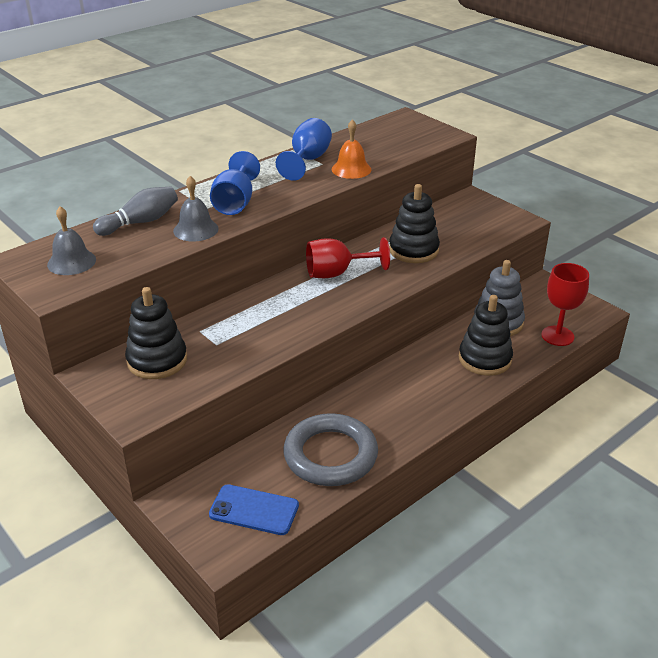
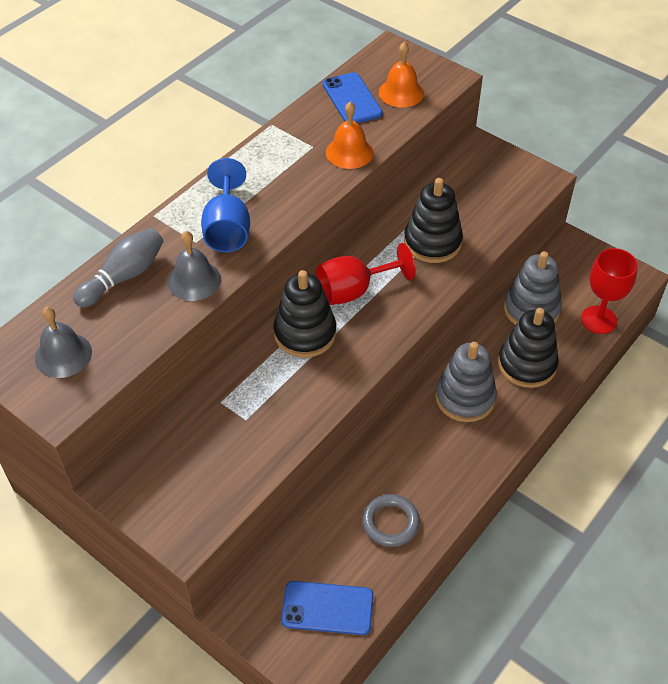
camera: 10 degrees left, 15 degrees up
black stacking toy [125,287,187,379] -> black stacking toy moved to [274,270,336,358]
blue goblet [276,118,332,181] -> none
grey ring [283,413,378,486] -> grey ring [362,494,420,547], size x0.56
none -> blue phone [323,72,383,123]
none -> orange bell [379,42,424,107]
none -> grey stacking toy [435,342,497,422]

